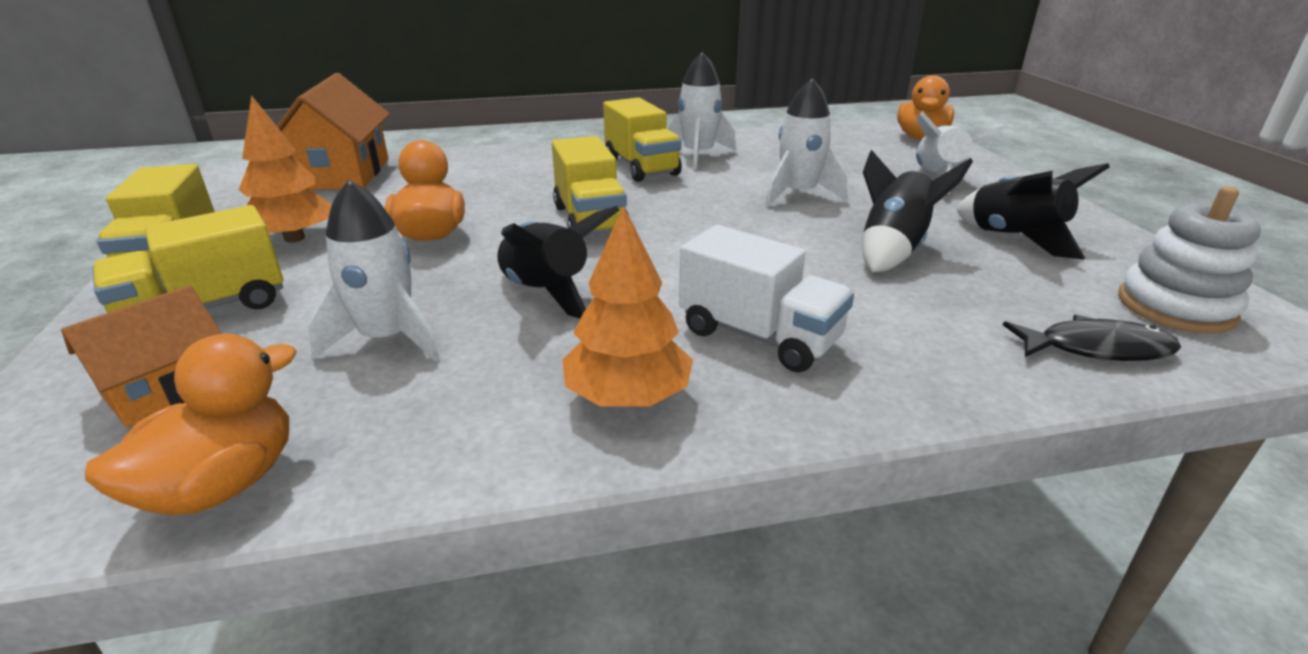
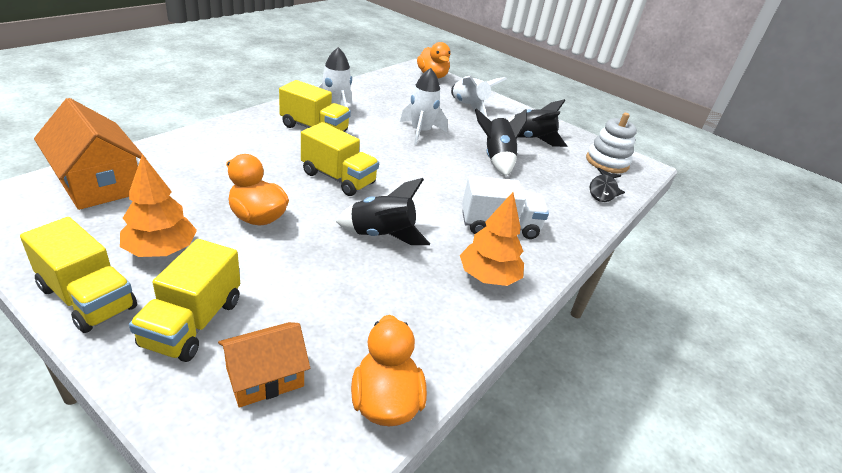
camera: 45 degrees left, 5 degrees up
orange house [61,285,222,427] -> orange house turned 60 degrees clockwise [218,322,310,407]
white rocket [308,180,440,361] -> none
black fish [1003,315,1181,361] -> black fish turned 150 degrees clockwise [589,168,625,202]

